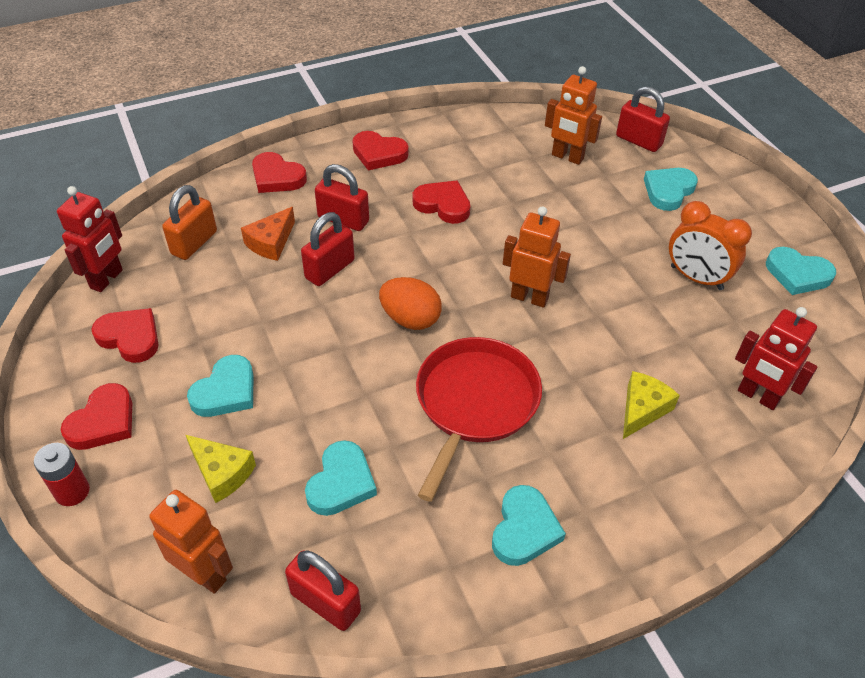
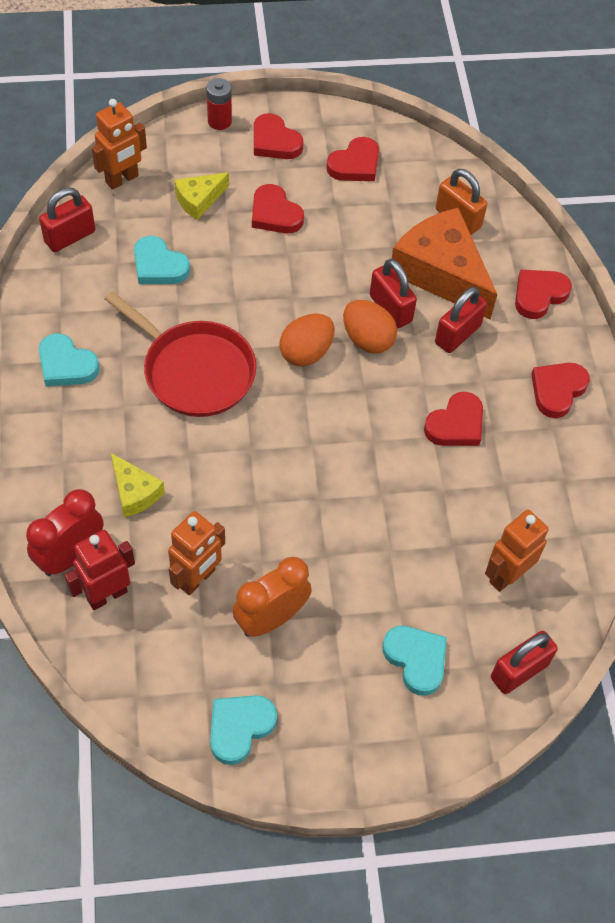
camera: 105 degrees right, 10 degrees up
red robot [57,186,123,292] -> none
turquoise heart [187,355,254,417] -> red heart [252,184,304,233]
orange cheese [241,207,295,261] -> orange cheese [392,208,497,320], size x1.99
orange robot [503,206,571,308] -> orange robot moved to [168,511,225,595]
none -> red clock [26,489,104,576]
none -> orange egg [343,300,397,353]

